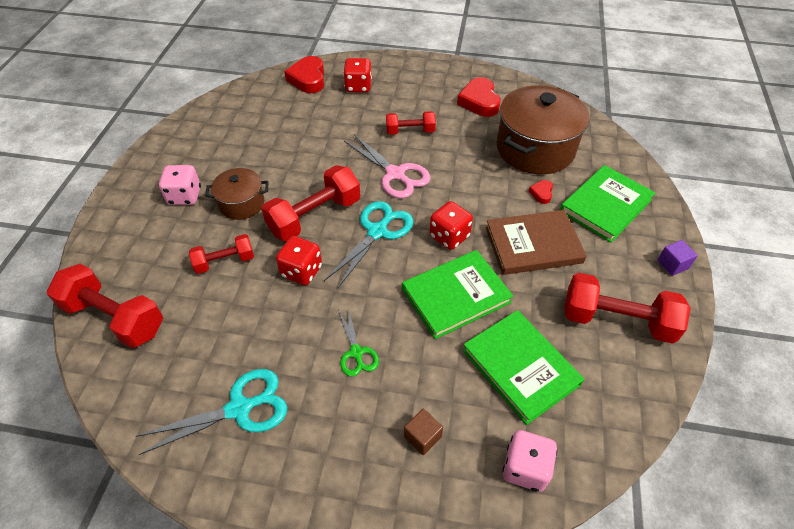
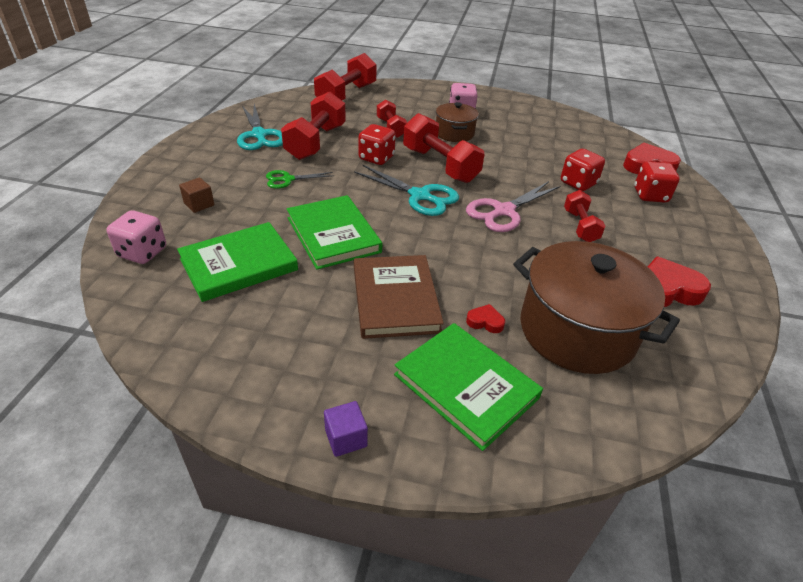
camera: 90 degrees right, 10 degrees down
red dice [429,201,473,250] -> red dice moved to [561,149,605,191]
red dumbbell [564,273,691,344] -> red dumbbell moved to [281,92,346,160]

